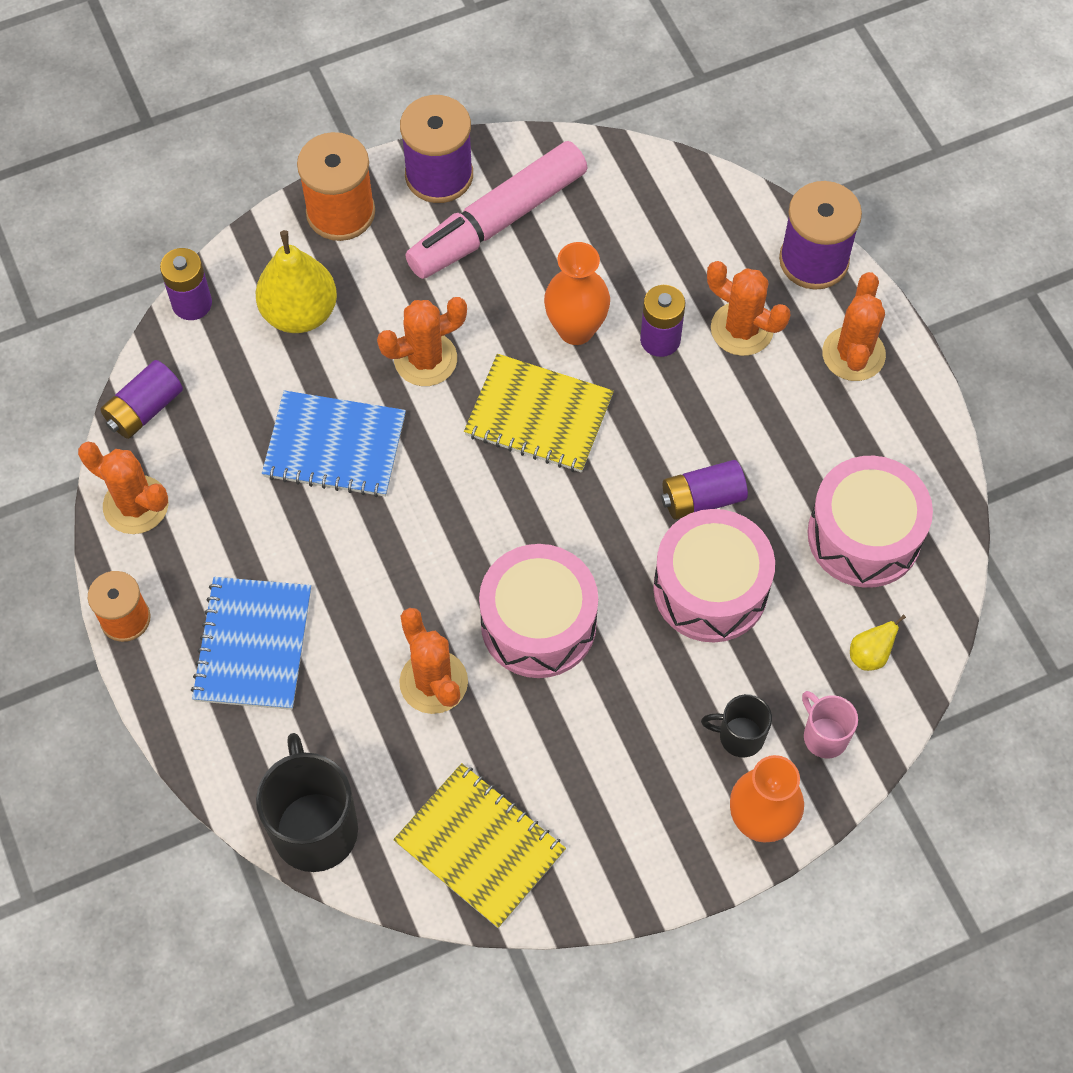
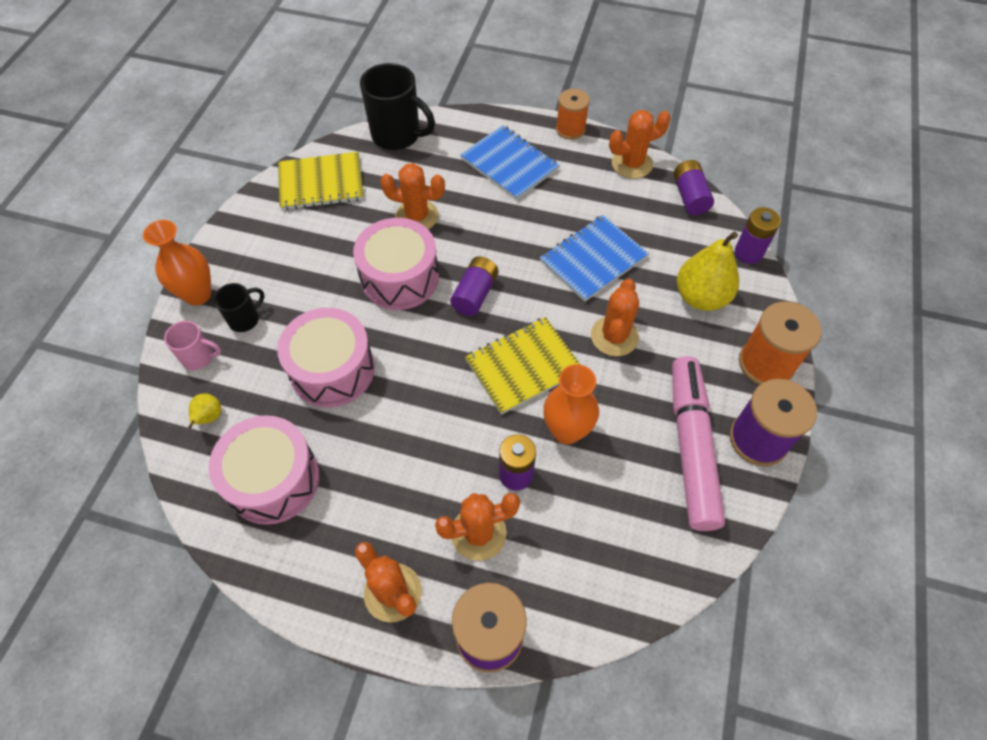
camera: 130 degrees right, 5 degrees down
purple battery [661,460,748,520] -> purple battery moved to [450,256,498,316]

